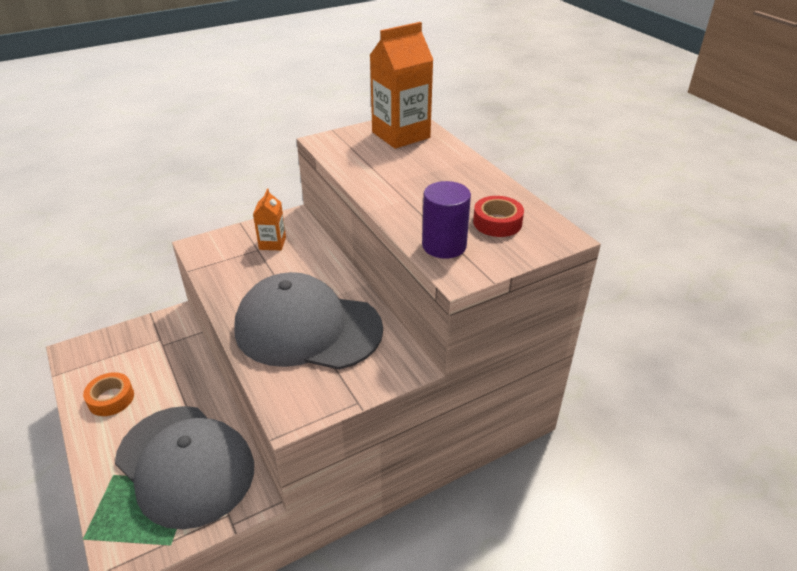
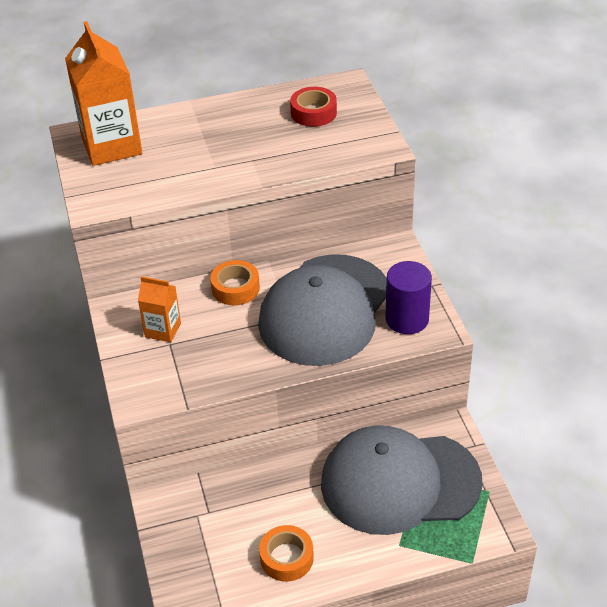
camera: 75 degrees left, 5 degrees up
grey cap [115,406,254,529] -> grey cap turned 150 degrees counterclockwise [321,425,483,535]
purple cylinder [422,181,471,259] -> purple cylinder moved to [385,261,432,334]
none -> orange tape [210,260,260,305]

